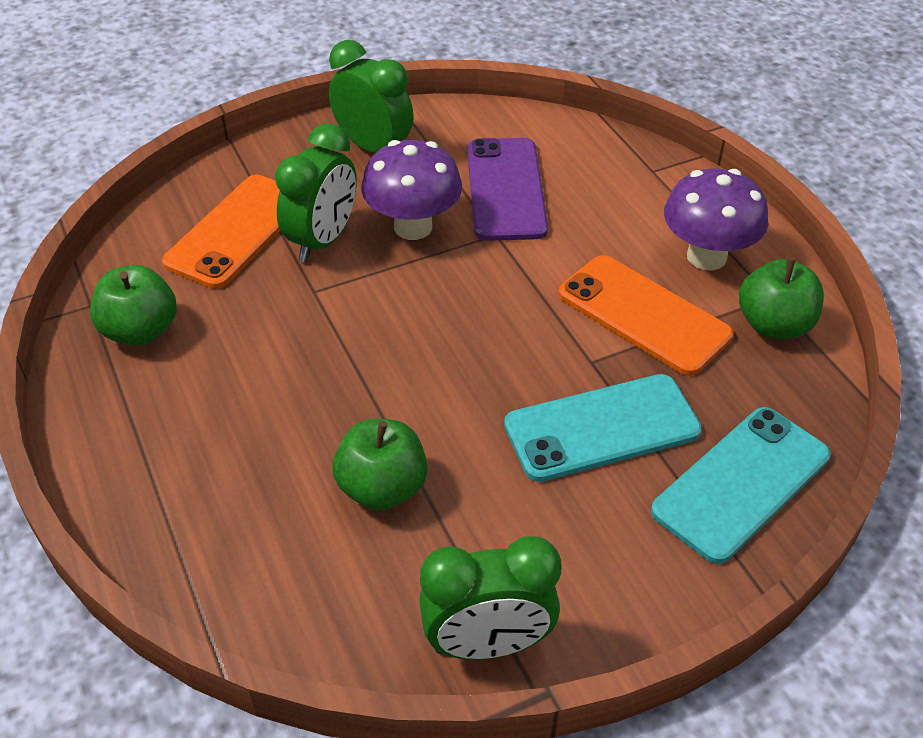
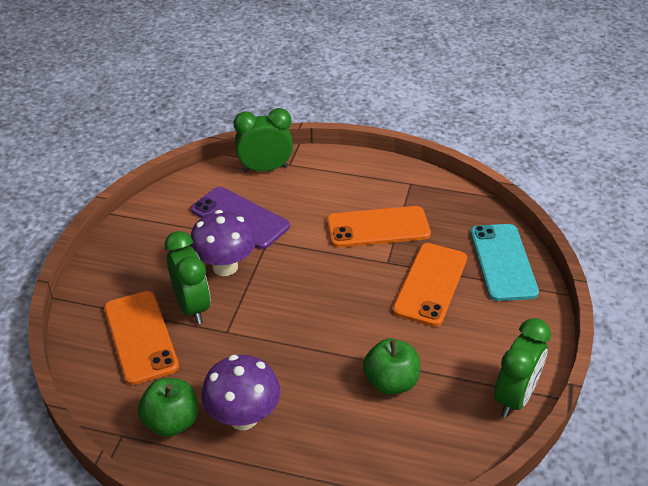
camera: 50 degrees left, 5 degrees down
green clock [329,40,414,153] -> green clock moved to [234,108,293,172]
turquoise phone [504,374,702,482] -> orange phone [393,243,467,327]
purple mushroom [664,168,768,271] -> purple mushroom moved to [201,355,280,430]
green apple [739,258,824,339] -> none

